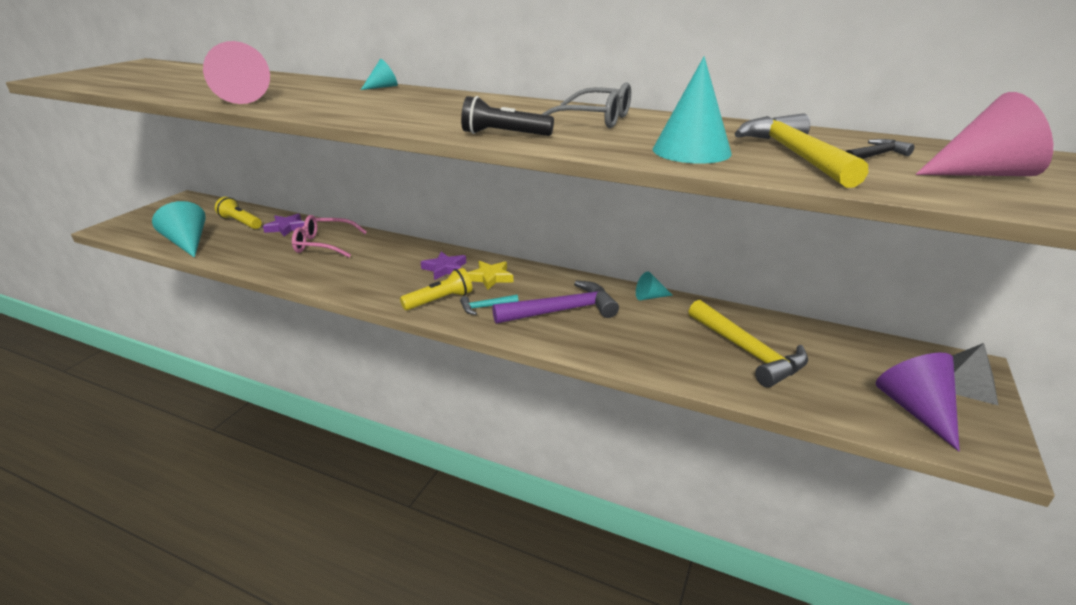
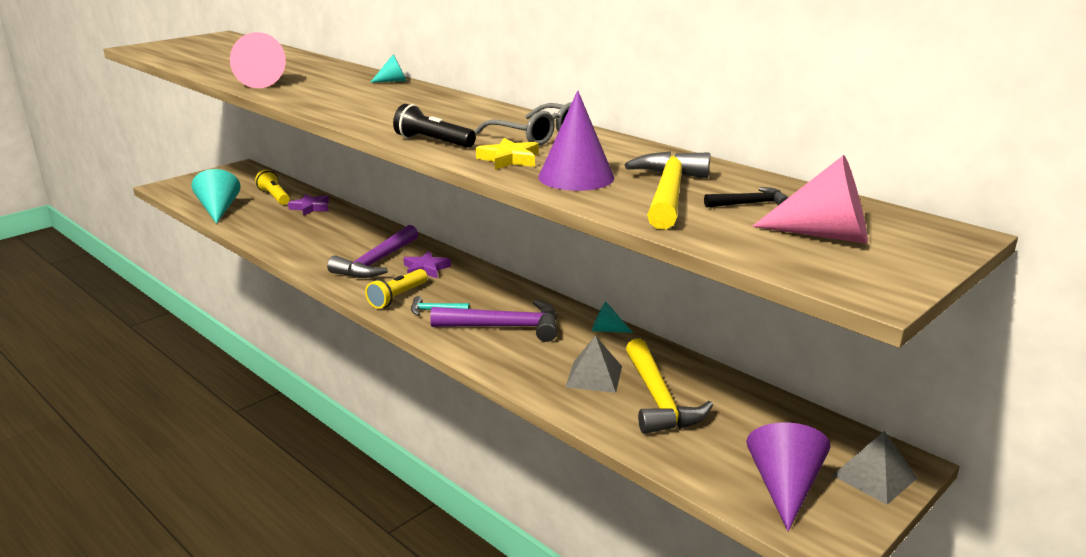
camera: 20 degrees right, 5 degrees down
pink glasses [292,215,367,257] -> none
yellow flashlight [400,268,472,310] -> yellow flashlight turned 135 degrees clockwise [365,269,428,309]
yellow star [467,261,513,290] -> yellow star moved to [476,138,539,170]
turquoise cone [653,56,732,164] -> purple cone [538,90,614,191]
none -> purple hammer [327,225,418,278]
none -> grey pyramid [566,335,622,393]

